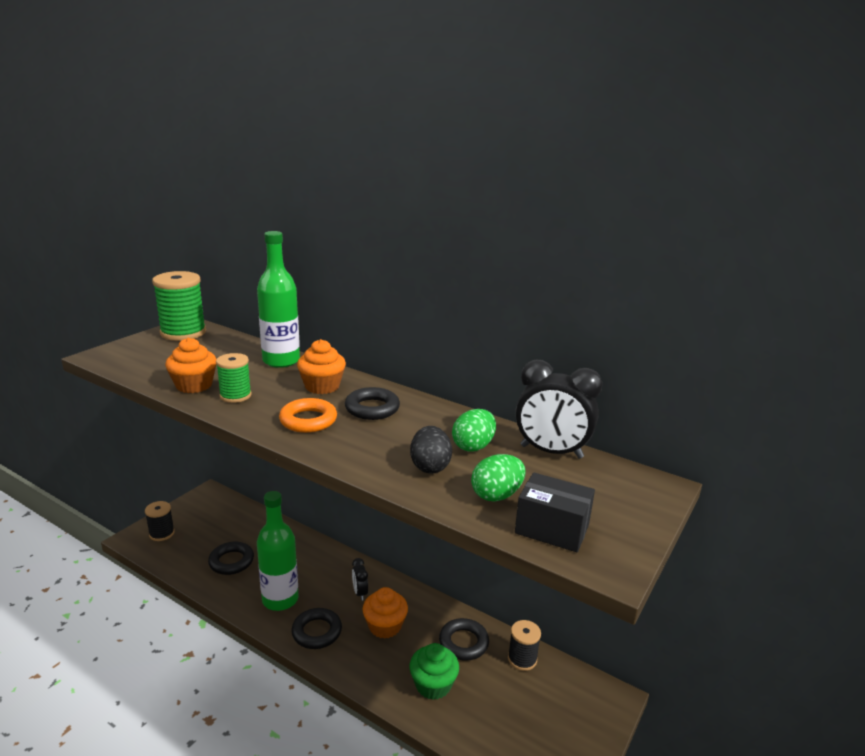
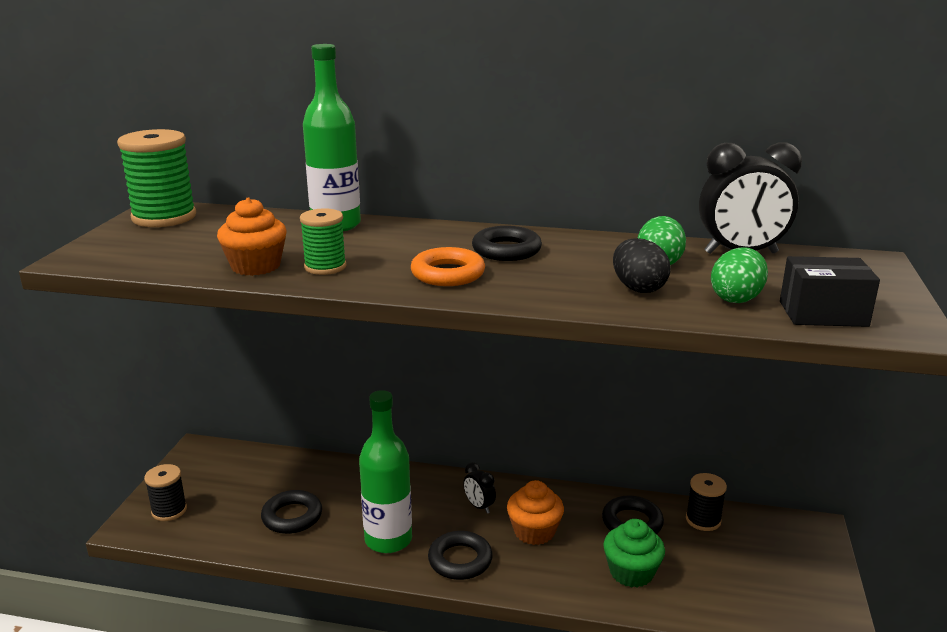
camera: 20 degrees left, 0 degrees up
orange cupcake [297,339,346,394] -> none

